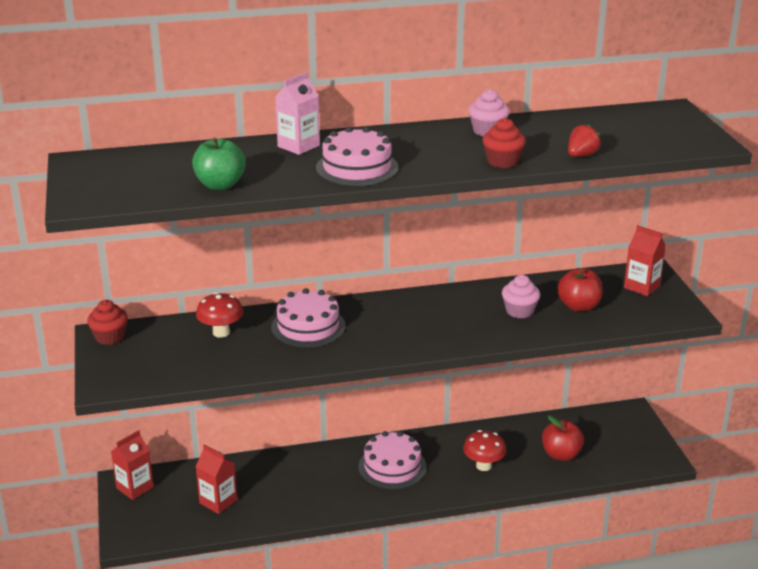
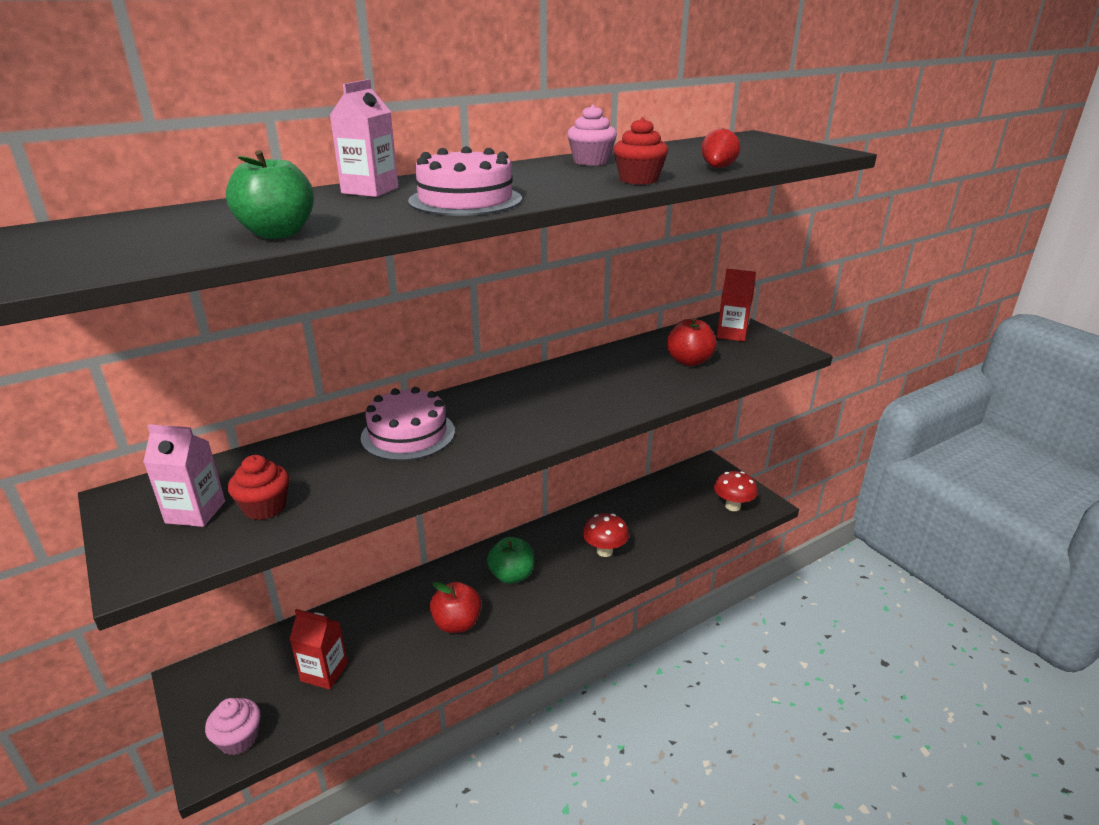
camera: 20 degrees left, 0 degrees up
red cupcake [87,300,128,345] -> red cupcake moved to [228,455,289,520]
red carton [111,430,154,500] -> none
red mushroom [196,292,244,338] -> red mushroom moved to [714,471,758,511]
pink cake [358,431,427,489] -> green apple [487,537,534,584]
pink cupcake [502,275,540,318] -> pink cupcake moved to [205,698,260,755]
red apple [542,416,584,461] -> red apple moved to [430,582,482,633]
none -> pink carton [143,424,225,527]

